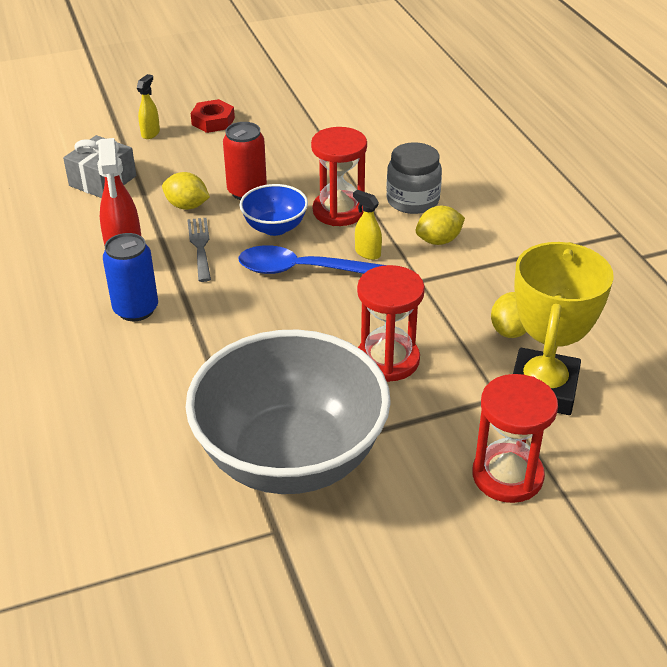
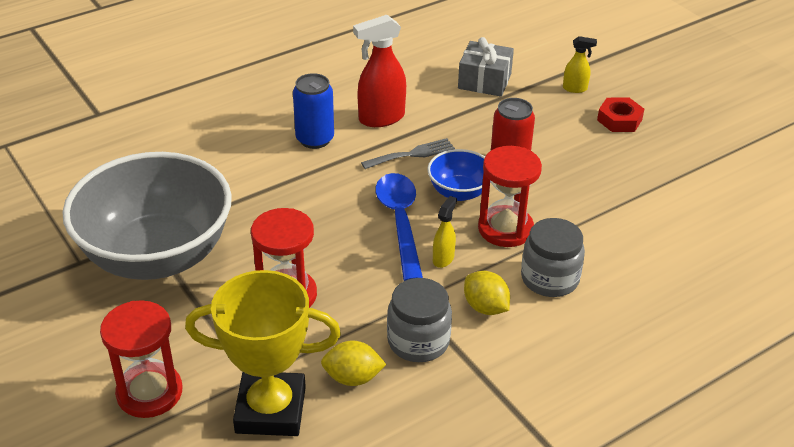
camera: 75 degrees right, 0 degrees up
yellow lemon [162,172,210,210] -> none
none -> grey jar [387,278,452,362]

